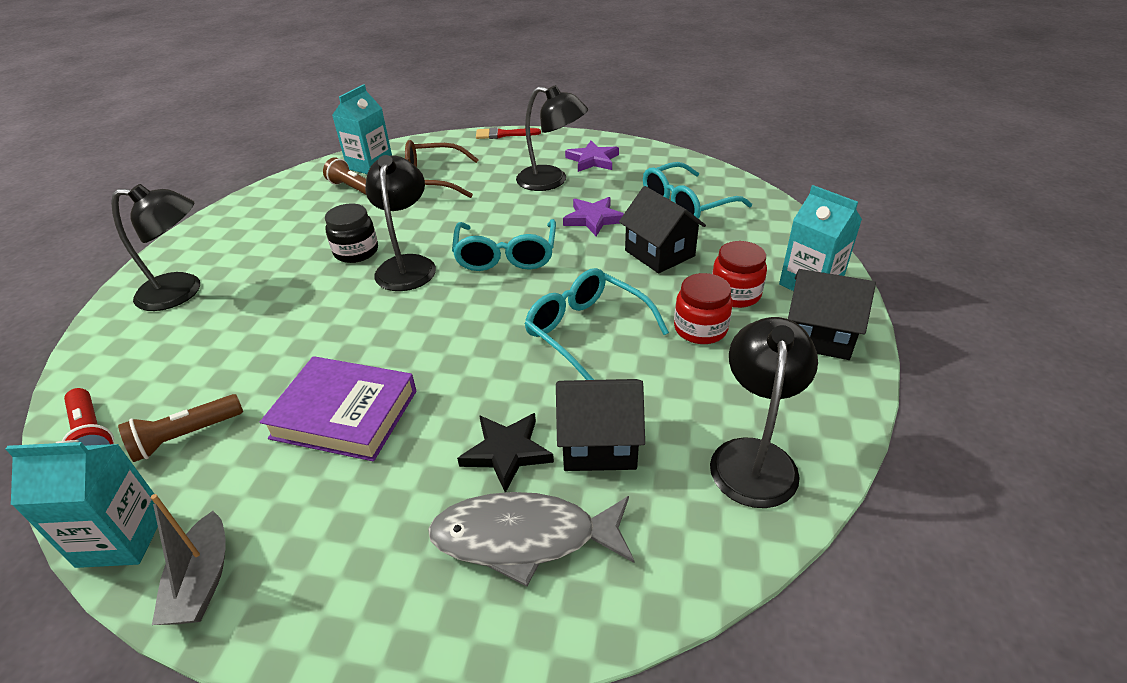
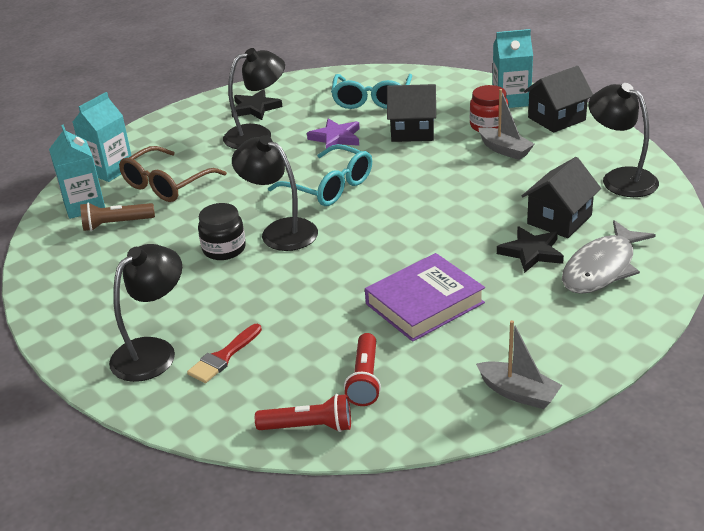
camera: 50 degrees left, 5 degrees down
turquoise carton [5,440,158,568] -> turquoise carton moved to [73,92,132,182]
brown flashlight [118,394,243,462] -> red flashlight [344,333,381,406]
red brush [476,127,541,139] -> red brush moved to [187,324,262,383]
turquoise glasses [524,268,669,380] -> none
purple star [565,141,619,172] -> black star [231,89,282,120]
red jar [674,273,733,344] -> grey boat [479,89,534,160]

